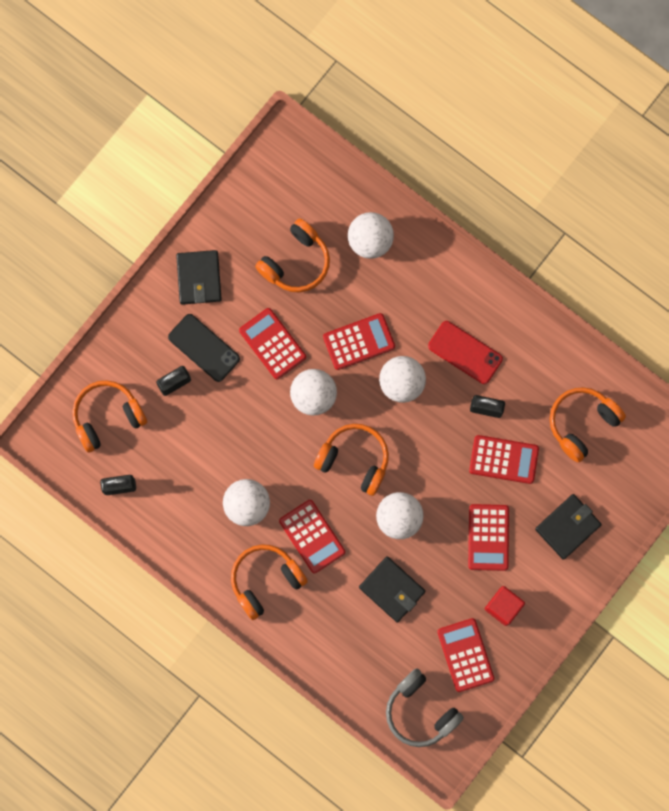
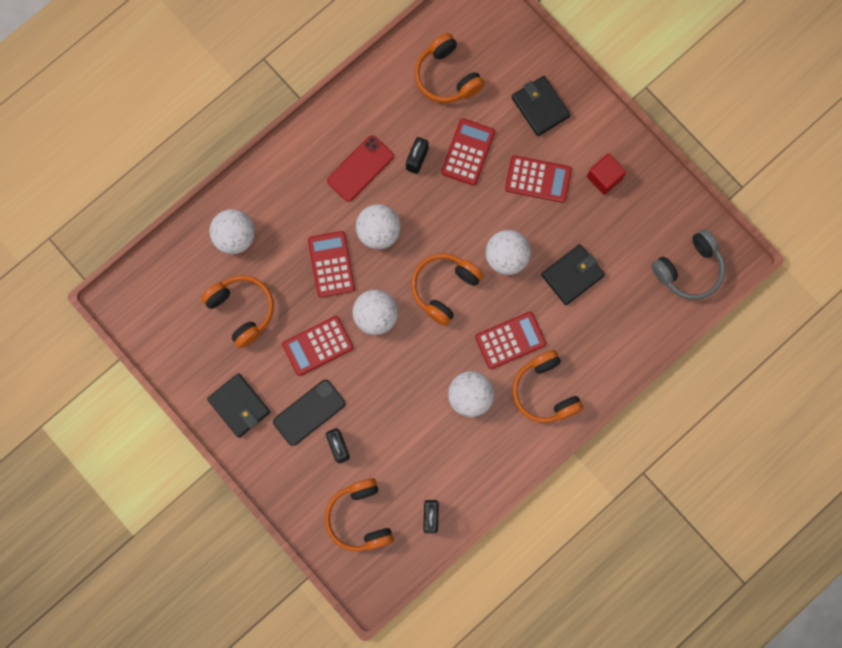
camera: 80 degrees left, 0 degrees up
black wallet [176,250,222,305] -> black wallet turned 45 degrees clockwise [207,373,270,438]
red calculator [437,618,494,692] -> none

